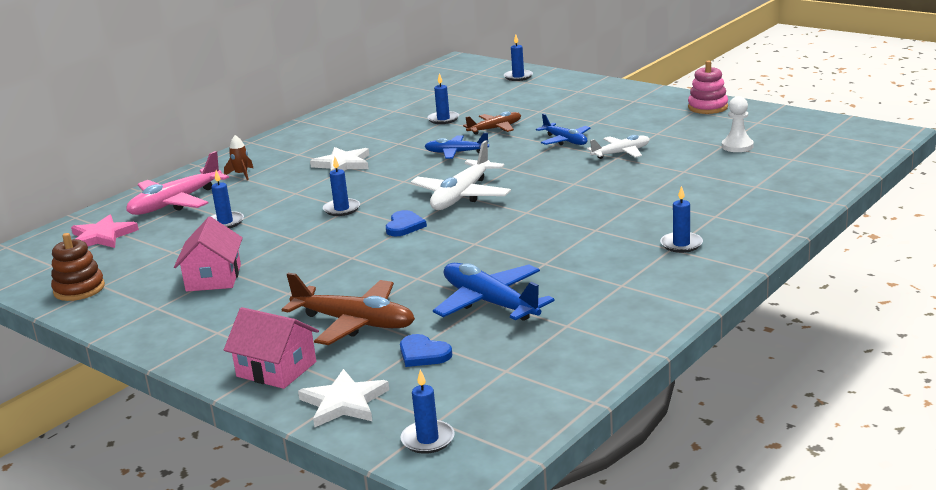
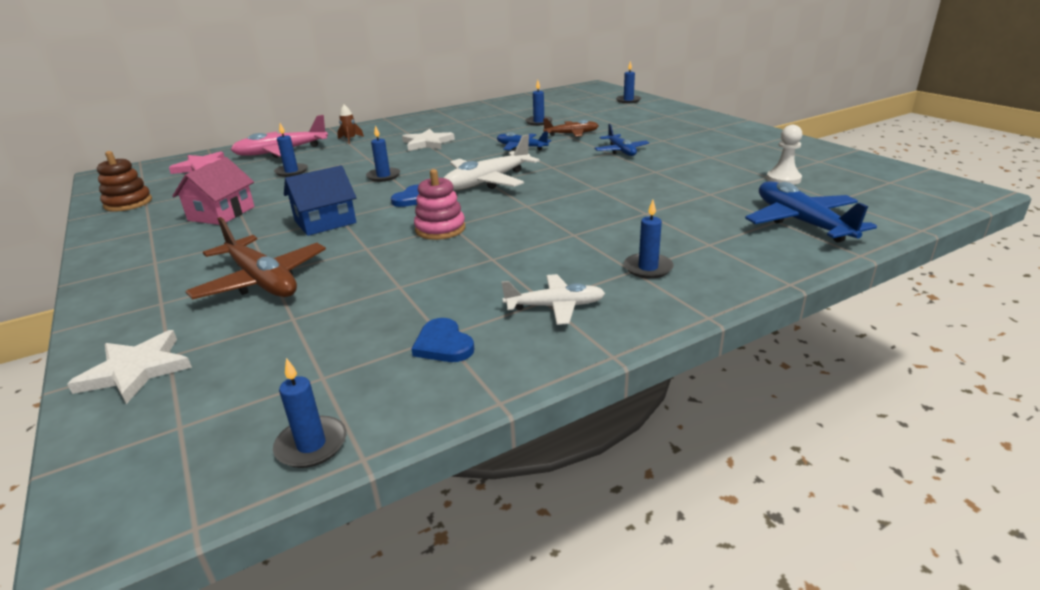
camera: 20 degrees right, 5 degrees up
pink house [224,307,319,389] -> none
blue heart [400,334,452,367] -> blue heart moved to [411,318,474,362]
blue candle [400,369,455,454] -> blue candle moved to [273,358,346,468]
blue plane [433,263,555,321] -> blue plane moved to [745,181,877,242]
white plane [587,135,650,159] -> white plane moved to [501,274,605,325]
pink stacking toy [688,60,728,114] -> pink stacking toy moved to [414,169,465,240]
none -> blue house [284,165,356,236]

